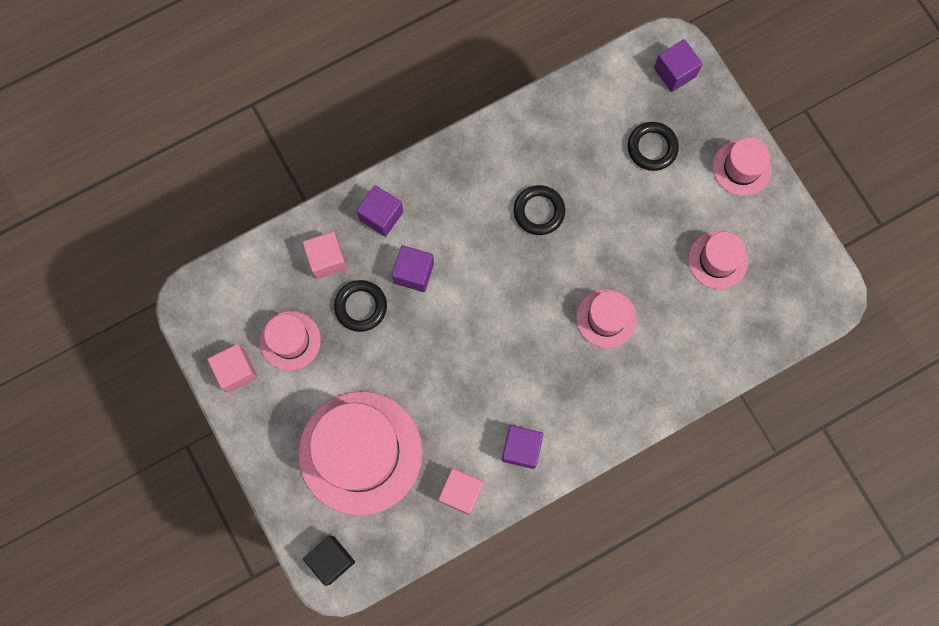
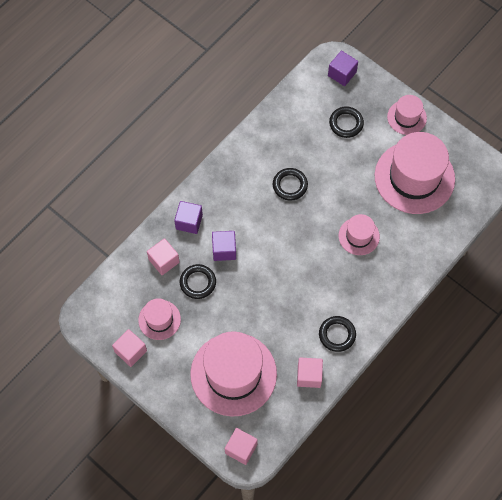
camera: 20 degrees left, 10 degrees down
black cube [303,536,355,586] -> pink cube [225,428,258,465]
purple cube [502,425,544,469] -> black ring [319,316,356,352]
pink hat [688,231,748,289] -> pink hat [375,132,455,214], size x2.00

